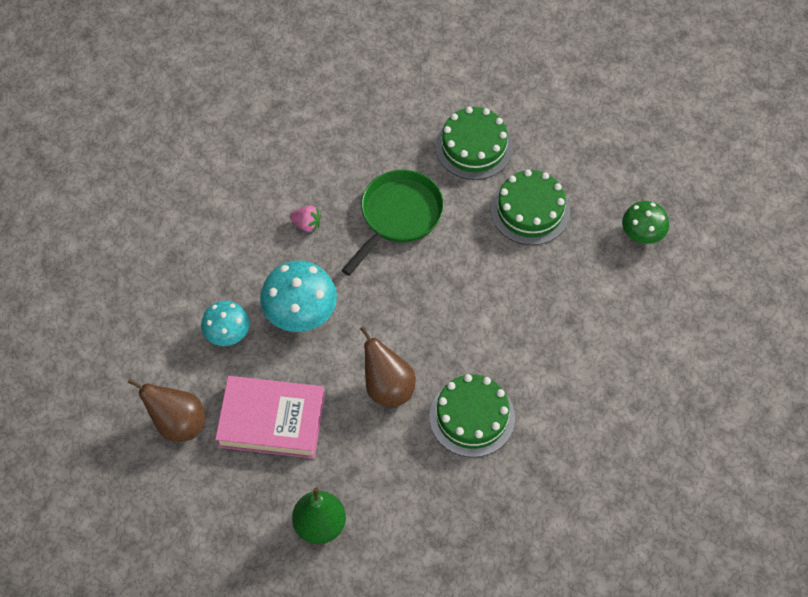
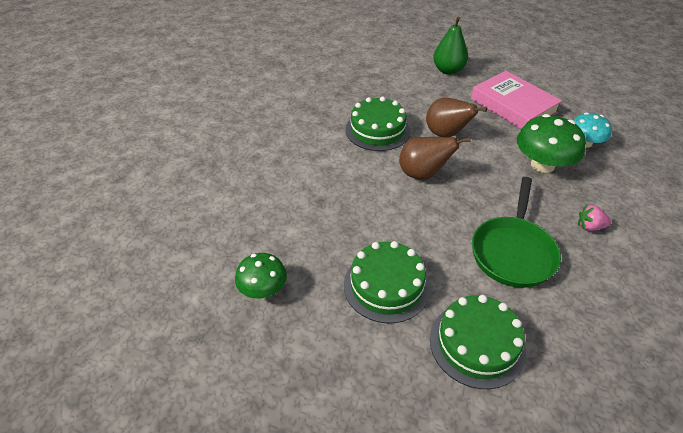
camera: 165 degrees right, 15 degrees down
brown pear [128,379,205,442] -> brown pear moved to [399,137,471,180]
pink book [215,376,325,459] -> pink book turned 60 degrees clockwise [471,71,562,129]
turquoise mushroom [260,261,337,332] -> green mushroom [517,114,586,173]

